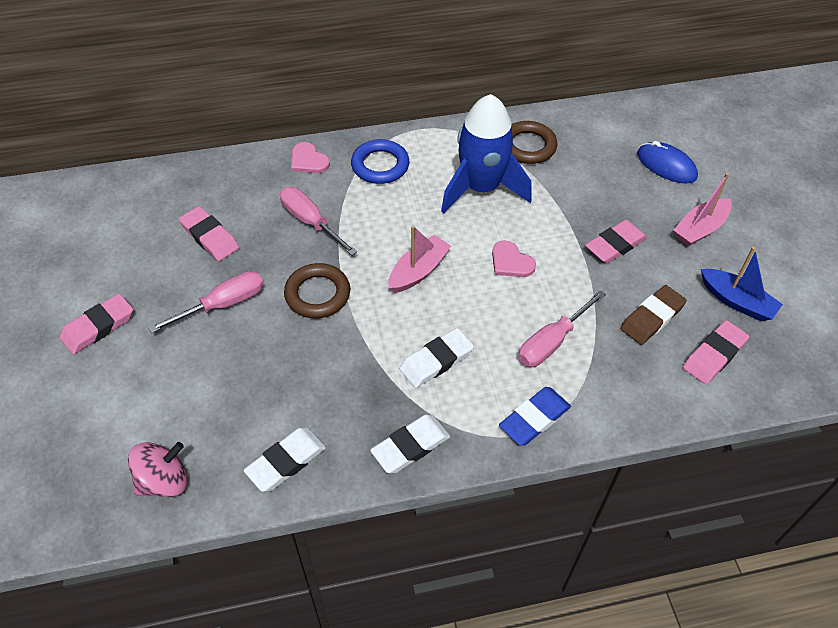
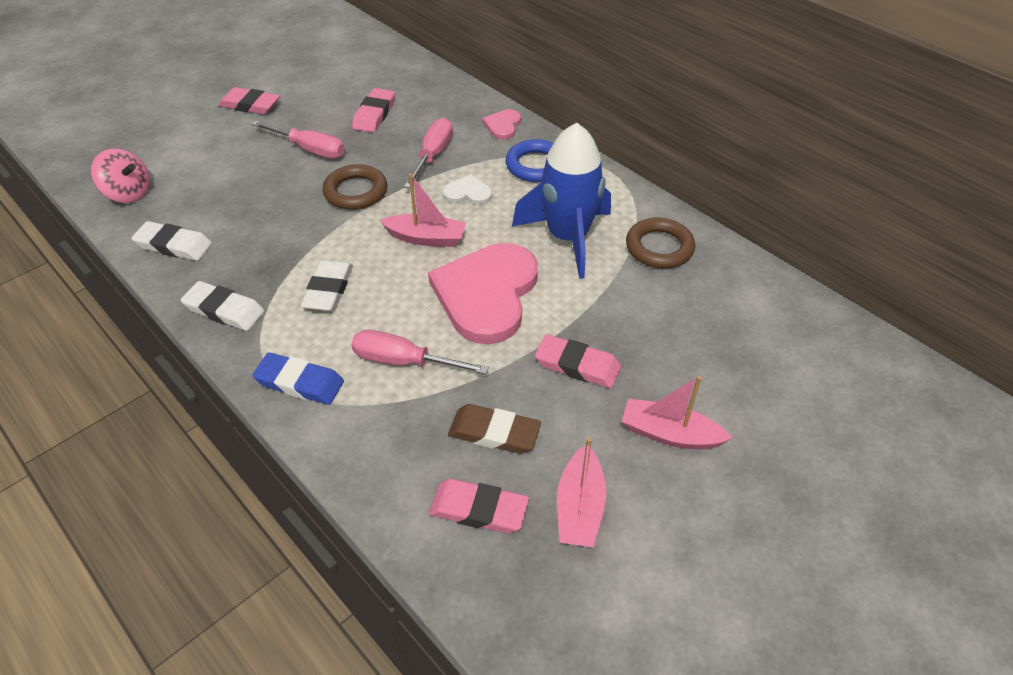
camera: 60 degrees right, 5 degrees down
white eraser [399,328,474,388] -> white eraser turned 75 degrees clockwise [301,260,353,312]
pink heart [492,240,536,277] -> pink heart [428,243,538,344], size x2.29
blue mouse [637,141,698,183] -> none
blue boat [701,247,783,321] -> pink boat [557,437,606,547]
none -> white heart [443,174,492,205]

